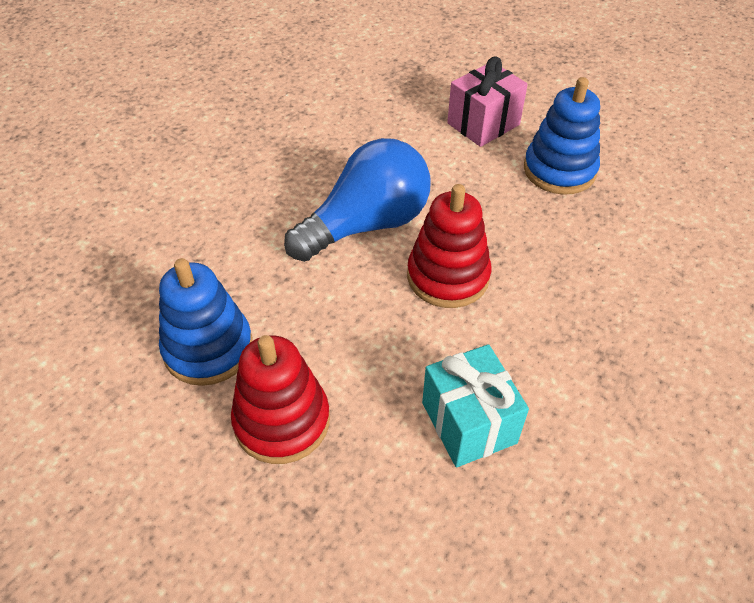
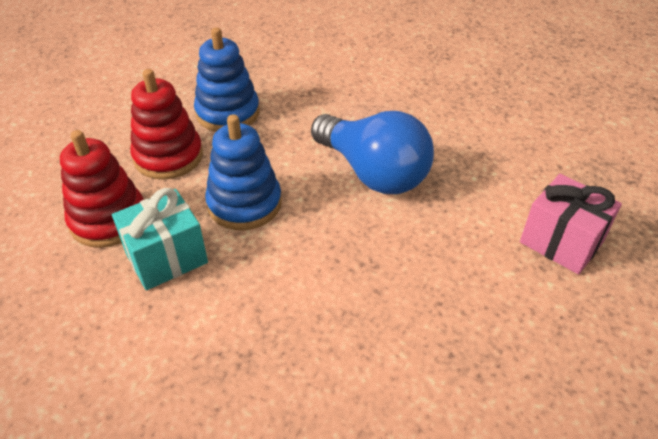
camera: 80 degrees right, 5 degrees down
red stacking toy [407,184,491,308] -> red stacking toy moved to [60,130,143,248]
blue stacking toy [524,77,600,195] -> blue stacking toy moved to [205,114,282,230]

